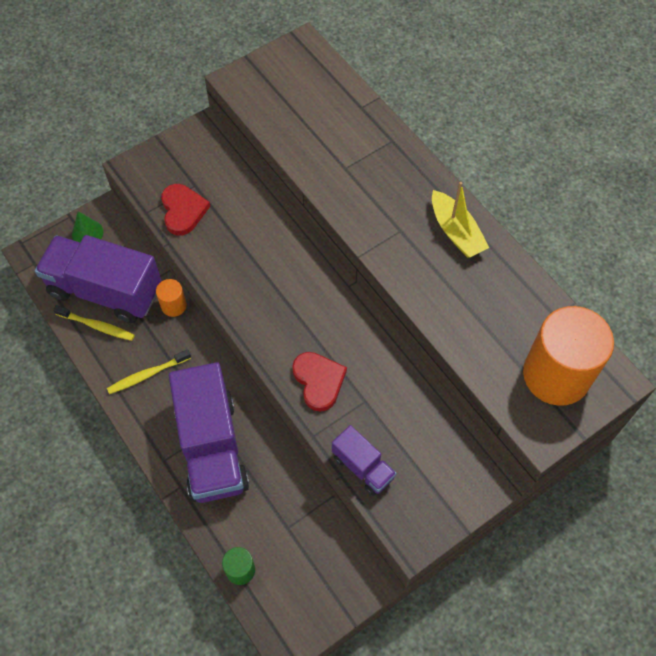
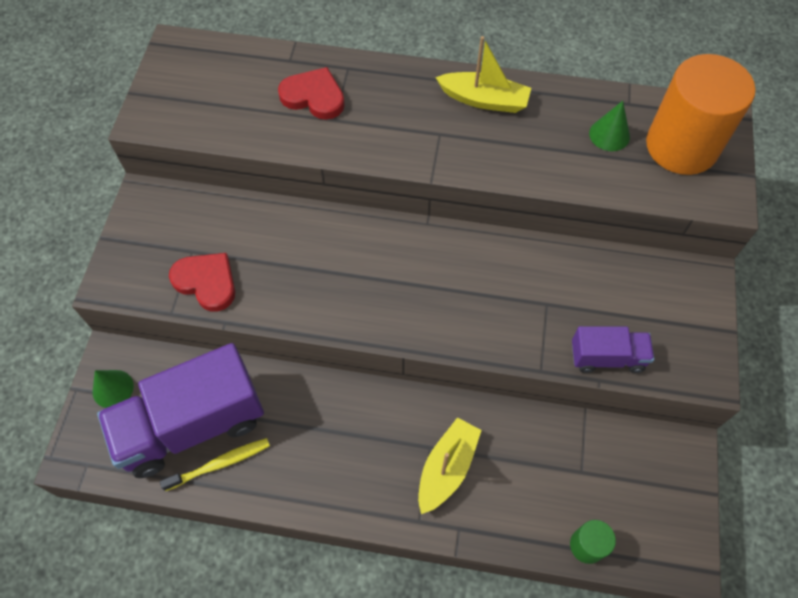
camera: 45 degrees left, 0 degrees up
yellow toothbrush [107,349,191,394] -> none
orange cylinder [156,279,187,317] -> none
purple truck [169,362,249,503] -> yellow boat [418,417,482,514]
red heart [292,352,347,412] -> red heart moved to [278,67,345,120]
none -> green cone [589,101,630,151]

